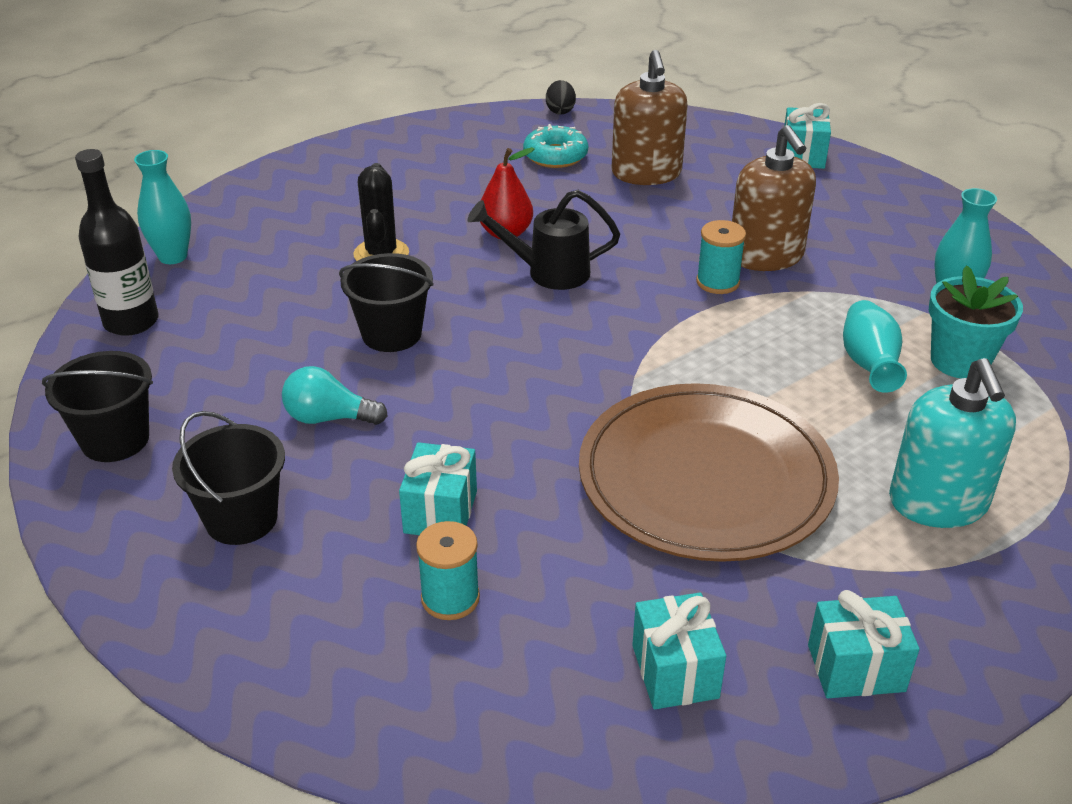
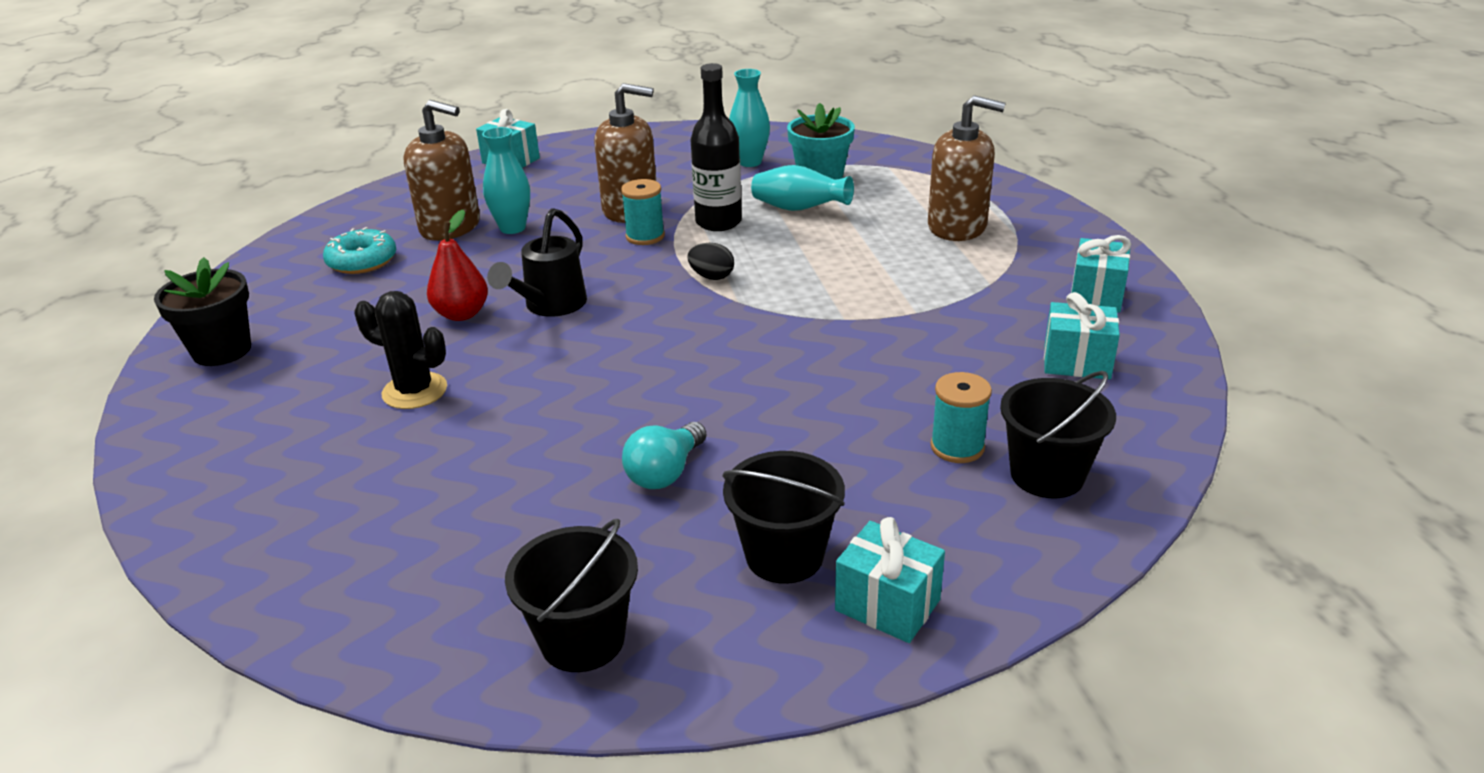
camera: 65 degrees left, 5 degrees down
black bottle [75,149,159,336] -> black bottle moved to [691,63,742,231]
turquoise vase [134,150,191,264] -> turquoise vase moved to [482,127,530,234]
black bucket [339,253,434,352] -> black bucket moved to [1000,371,1116,498]
turquoise gift [399,442,477,535] -> turquoise gift moved to [835,517,945,643]
black egg [546,80,576,115] -> black egg moved to [687,243,734,280]
brown plate [579,383,839,562] -> none
turquoise soap dispenser [889,358,1016,528] -> brown soap dispenser [928,95,1006,241]
none -> black flower pot [154,257,251,366]

